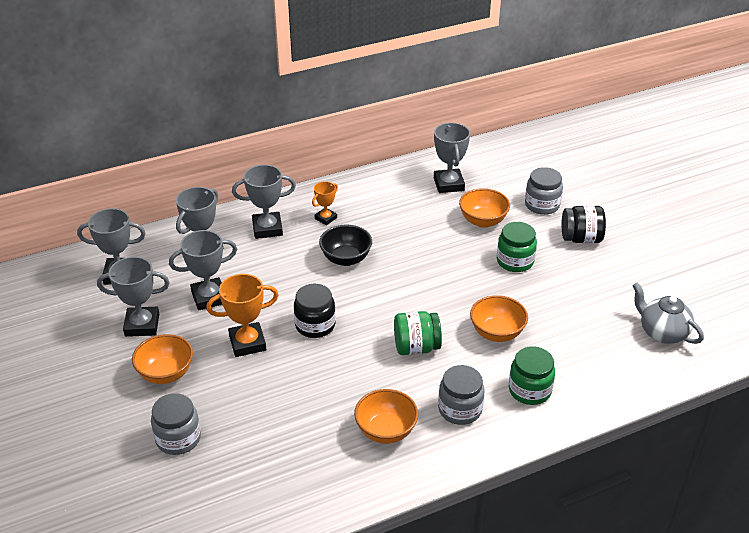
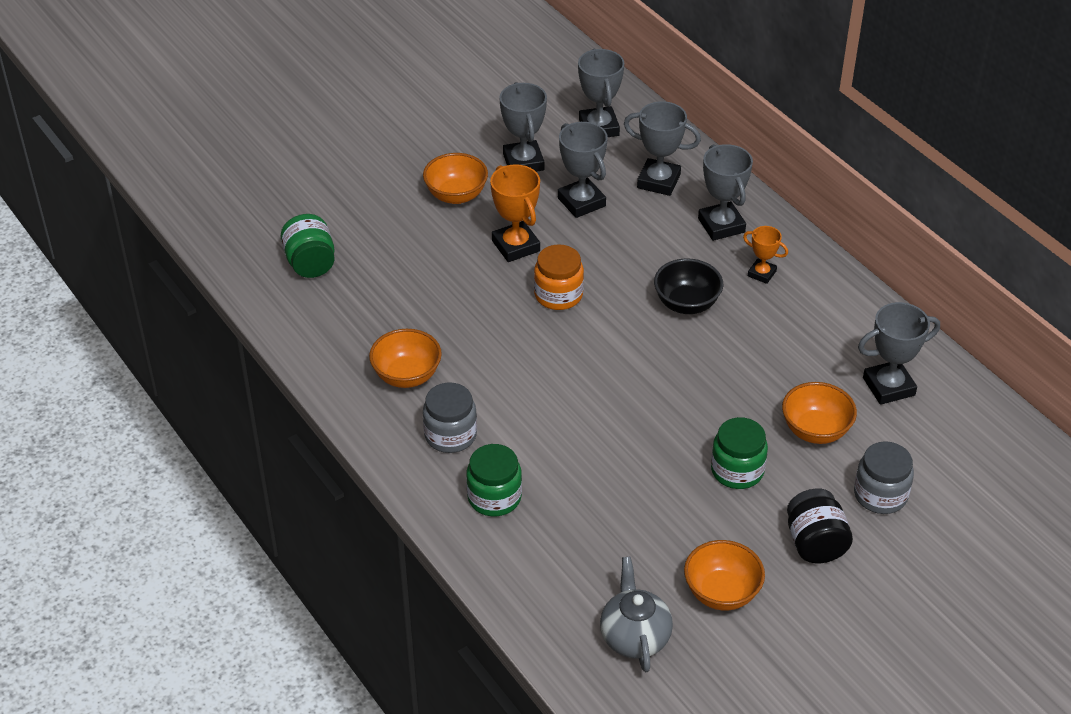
camera: 80 degrees right, 5 degrees up
grey jar [151,393,201,455] -> none
black jar [294,284,336,338] -> orange jar [534,244,584,310]
green jar [394,311,442,355] -> green jar moved to [281,214,335,278]
orange bowl [470,295,528,342] -> orange bowl moved to [684,540,765,610]
grey teapot [633,282,704,344] -> grey teapot turned 45 degrees counterclockwise [600,557,673,672]

